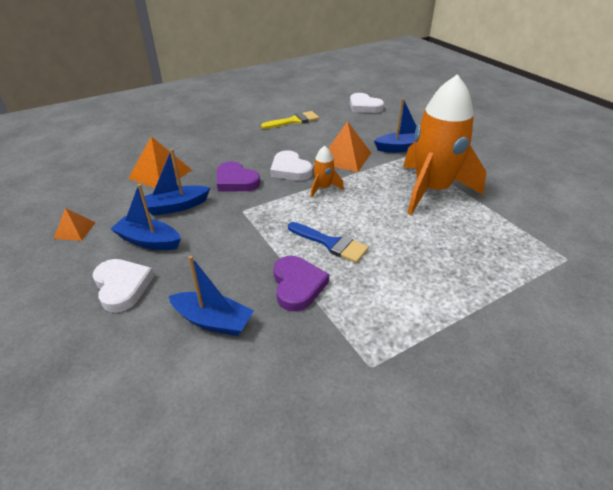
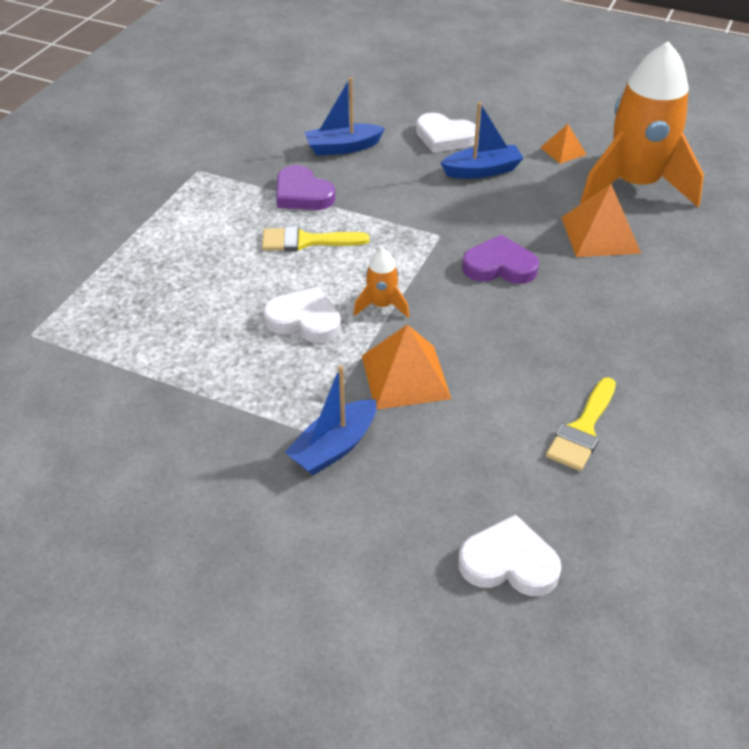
camera: 145 degrees right, 5 degrees up
blue boat [144,149,210,216] -> none
white heart [270,150,313,181] -> white heart moved to [263,287,341,343]
blue brush [288,222,369,263] -> yellow brush [262,226,369,251]
orange rocket [403,74,486,215] -> orange rocket moved to [580,41,704,207]

